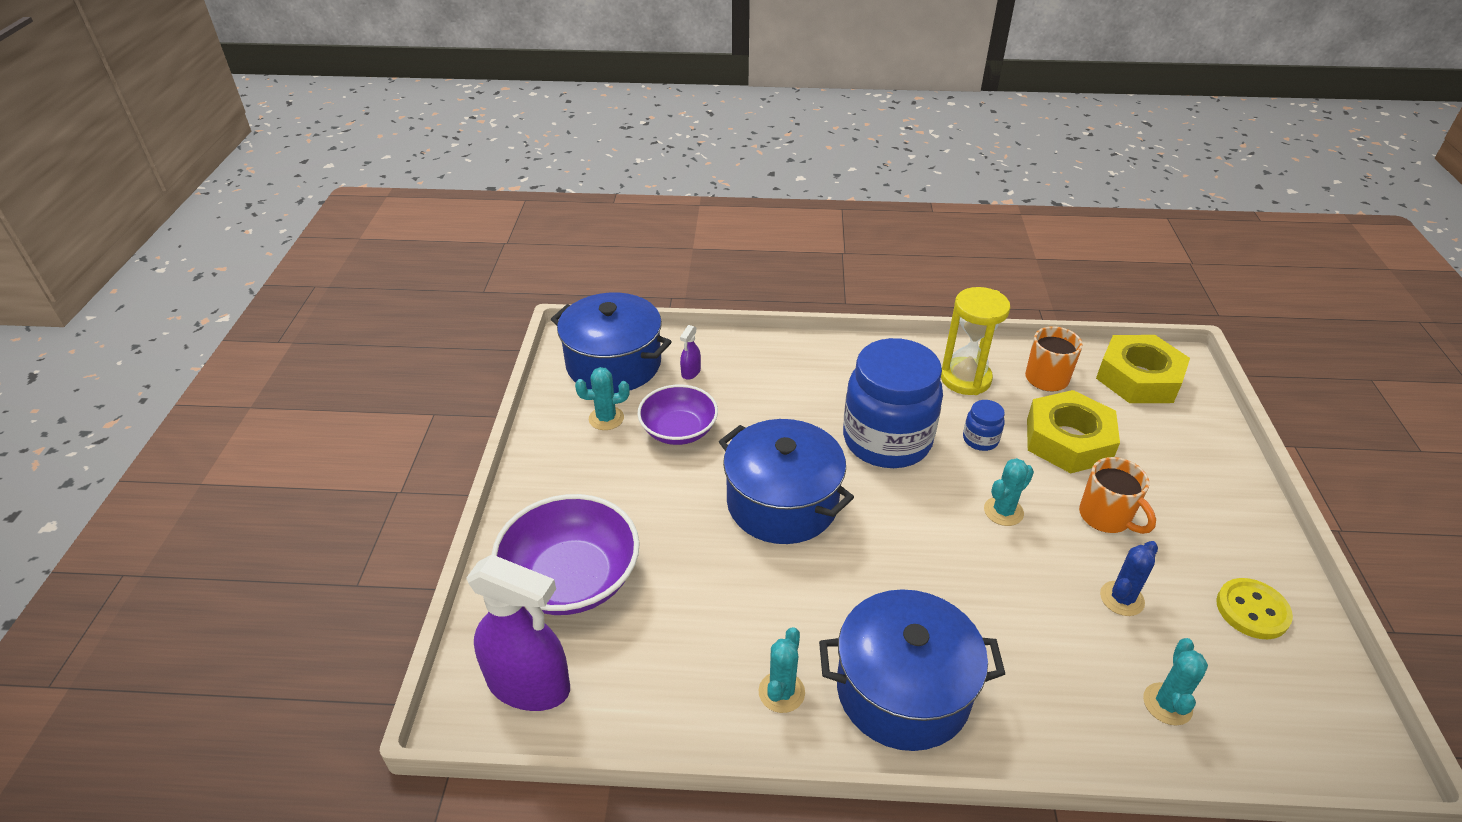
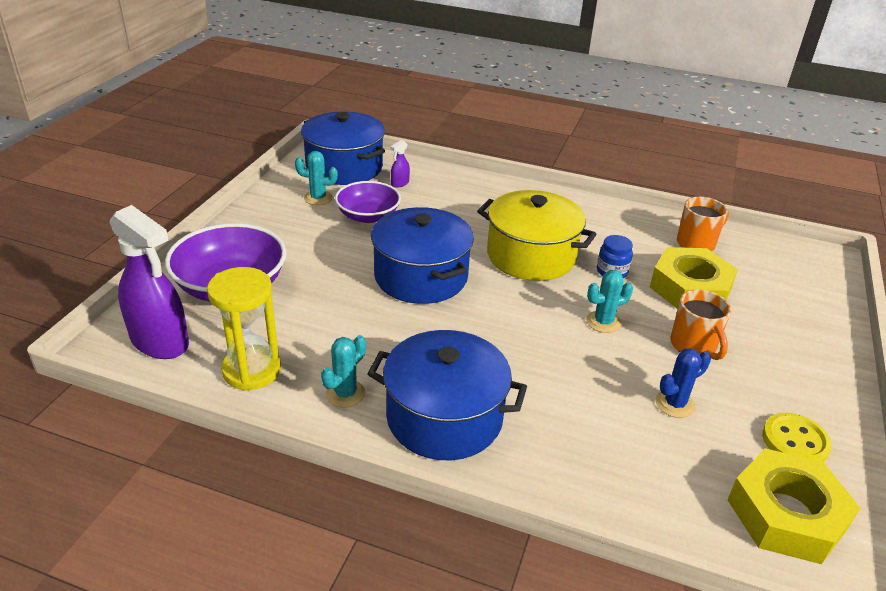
camera: 15 degrees right, 5 degrees down
blue jar [843,338,943,468] -> yellow pot [477,190,597,281]
yellow hourglass [941,287,1011,395] -> yellow hourglass moved to [207,267,281,391]
yellow nut [1096,335,1190,403] -> yellow nut moved to [727,448,860,564]
turquoise cactus [1143,638,1208,725] -> none

